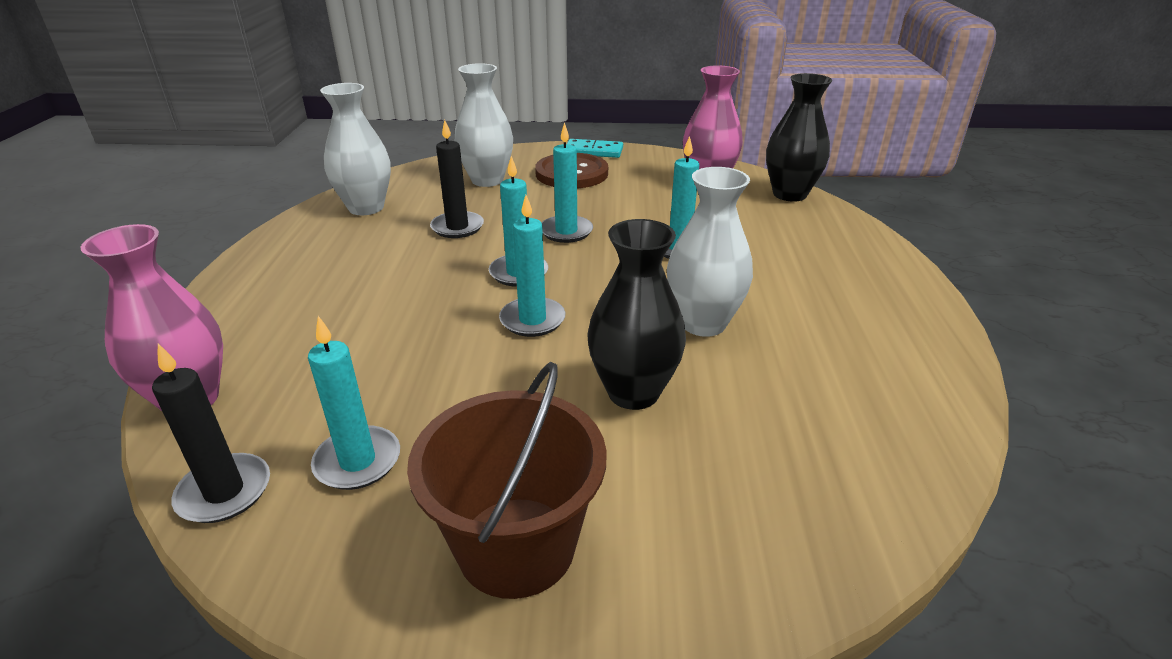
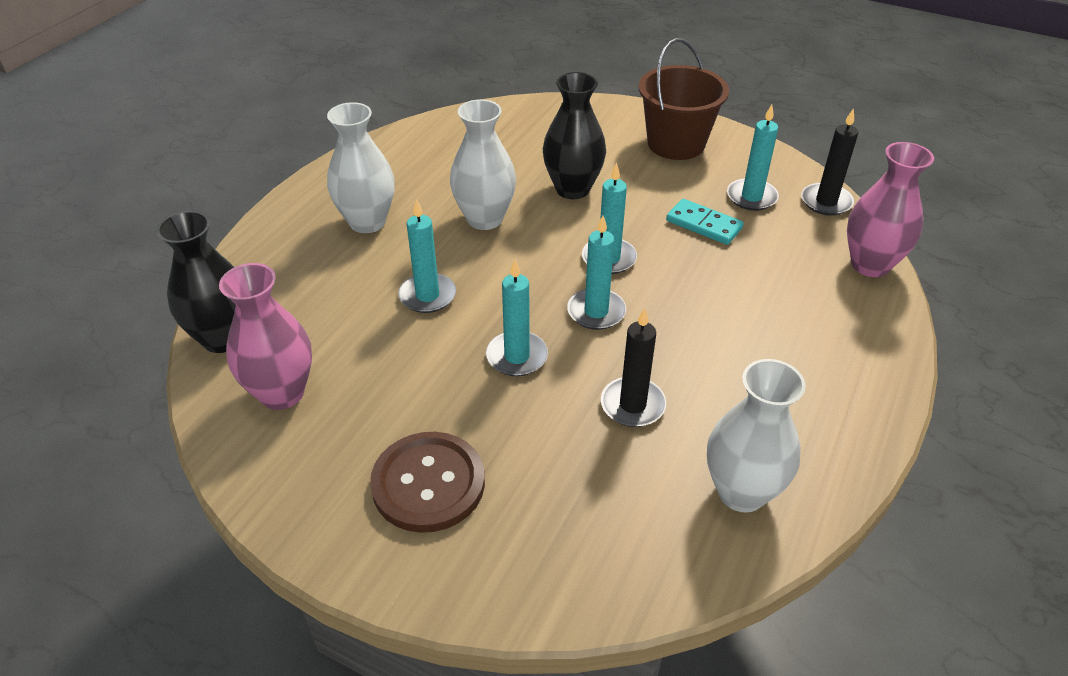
camera: 155 degrees left, 10 degrees up
white vase [454,63,513,187] -> white vase moved to [327,102,395,233]
turquoise domino [567,139,623,158] -> turquoise domino moved to [666,199,744,245]

